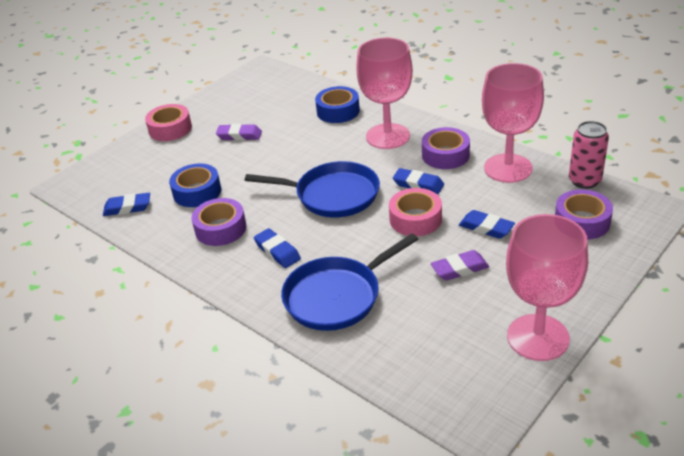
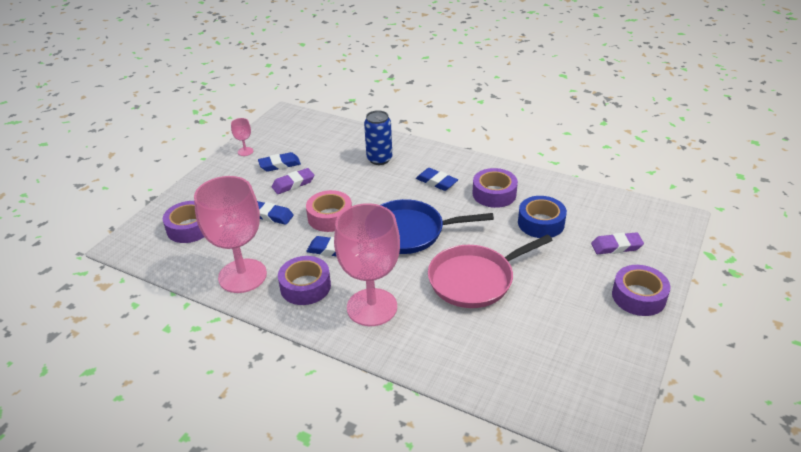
camera: 165 degrees right, 0 degrees up
blue eraser [103,193,150,216] -> blue eraser moved to [258,152,301,172]
pink tape [145,104,192,141] -> purple tape [612,265,670,316]
purple eraser [216,124,262,141] -> purple eraser moved to [591,232,644,254]
blue pan [281,233,418,331] -> blue can [364,110,392,165]
blue tape [315,86,360,123] -> none
pink goblet [506,214,588,361] -> pink goblet [231,118,253,156], size x0.41
pink can [569,121,609,189] -> none
none -> pink pan [428,234,553,308]

